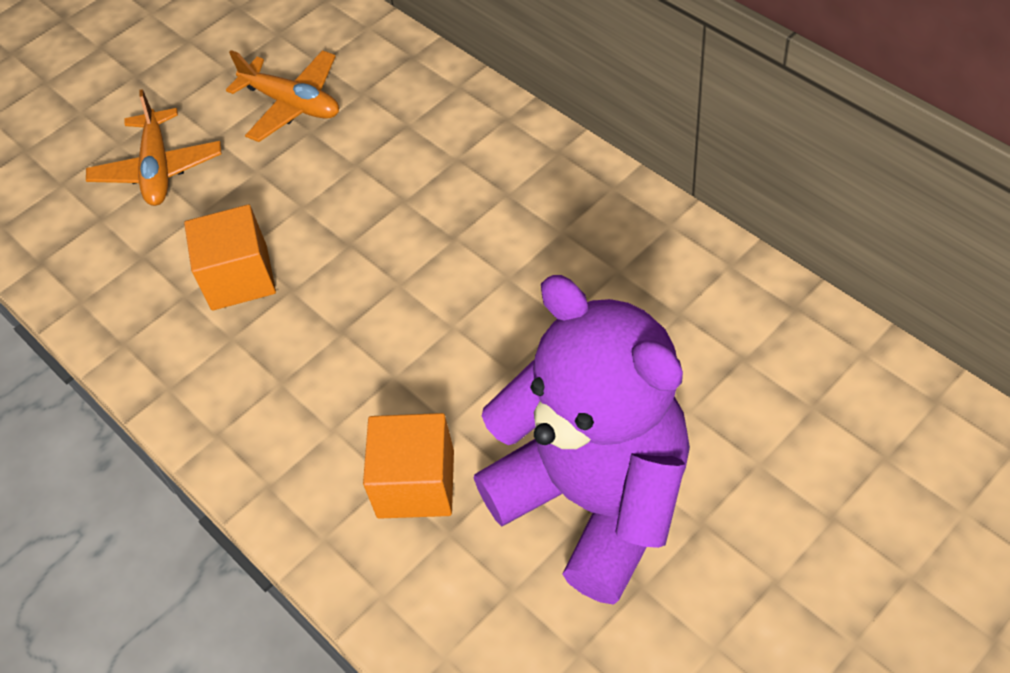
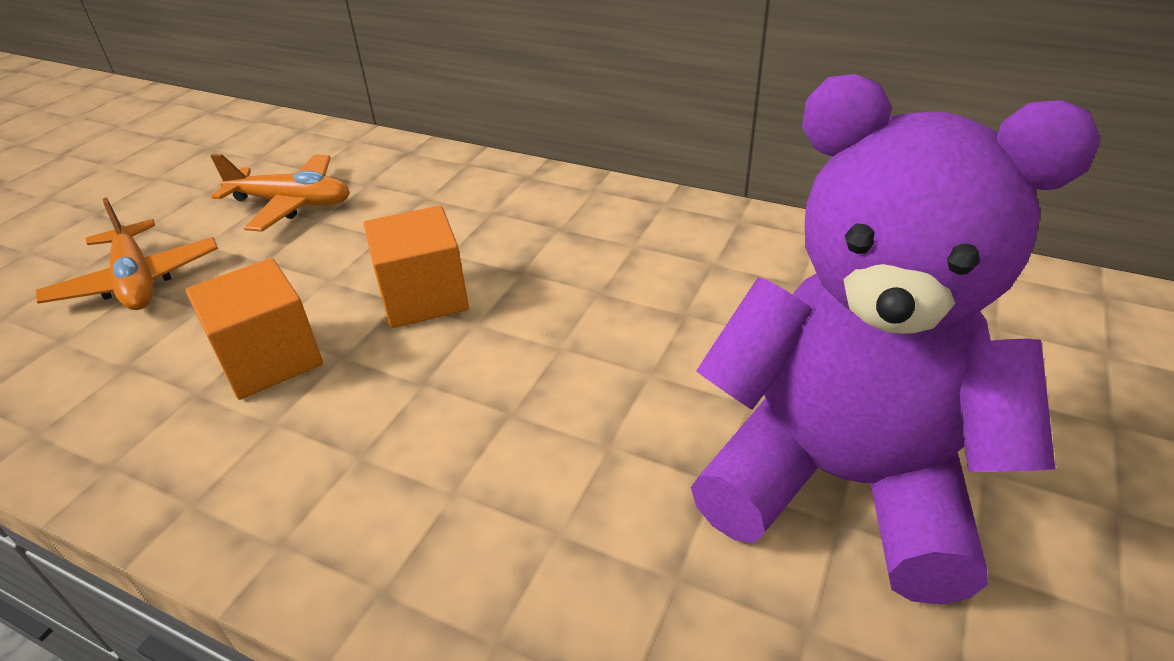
camera: 25 degrees left, 15 degrees down
orange cube [363,413,454,519] -> orange cube moved to [364,205,469,328]

